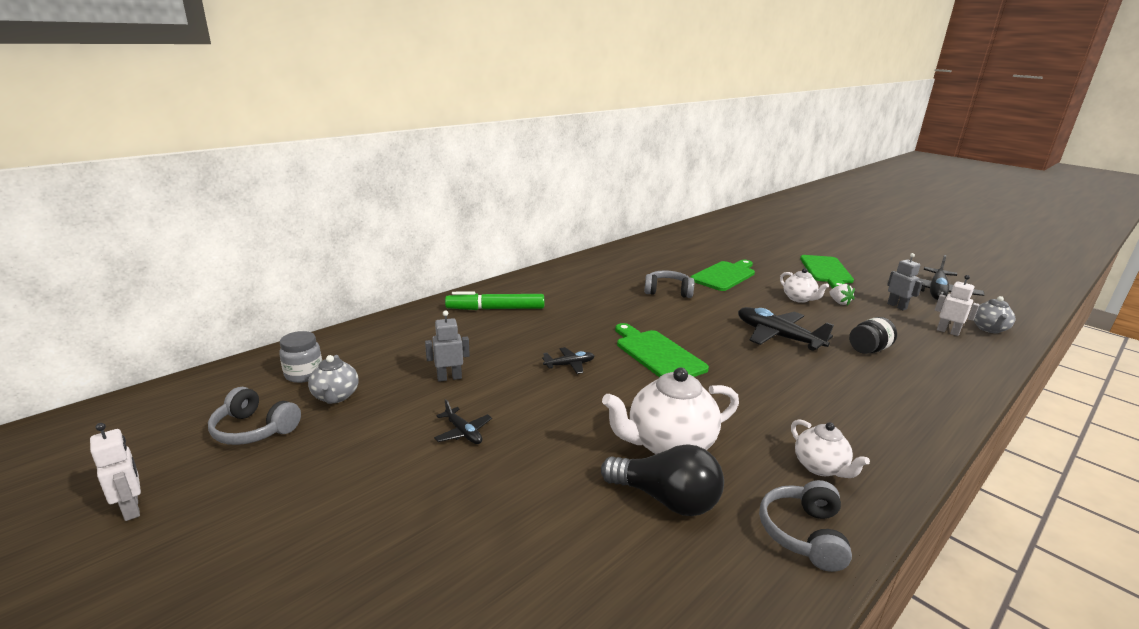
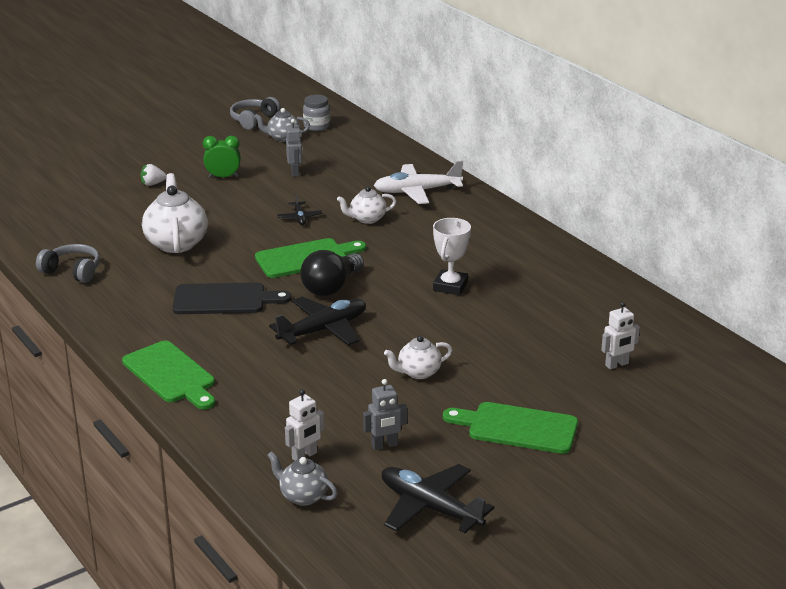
camera: 100 degrees right, 5 degrees up
white robot [90,423,141,521] -> white robot moved to [601,302,640,369]
black plane [434,399,492,444] -> green clock [203,136,241,178]
green marker [445,292,544,310] -> white plane [374,161,463,204]
black light bulb [601,444,724,516] -> black light bulb moved to [300,250,364,296]
grey headphones [644,270,694,298] -> white trophy [433,218,471,295]
green cutting board [690,260,755,291] -> green cutting board moved to [122,341,215,410]
white teapot [791,419,870,478] -> white teapot moved to [337,186,396,224]
white strawberry [830,284,855,306] -> white strawberry moved to [141,164,167,186]
black jar [849,317,897,354] -> none
none -> black cutting board [173,282,292,314]

